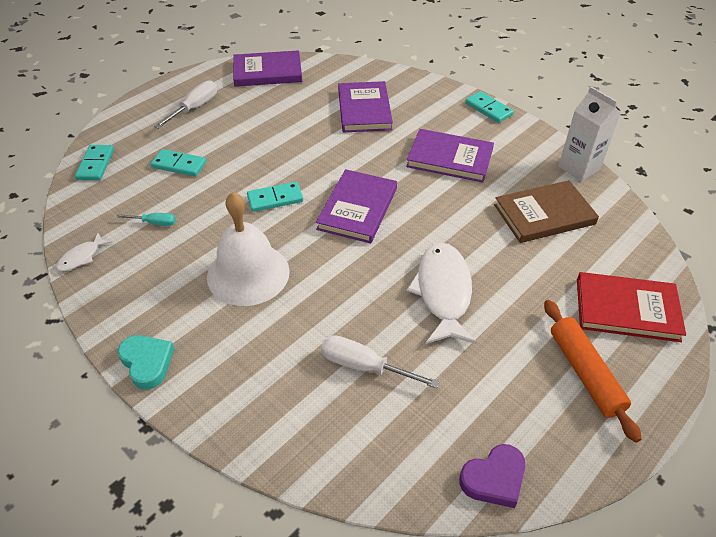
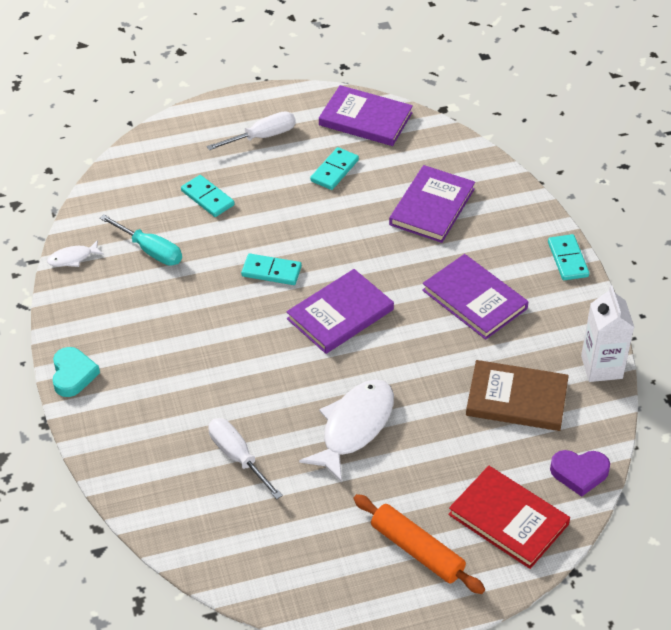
camera: 30 degrees right, 0 degrees up
turquoise domino [75,145,114,181] -> turquoise domino moved to [310,147,359,190]
turquoise screwdriver [116,213,176,226] -> turquoise screwdriver [100,214,182,266], size x1.69
white bell [207,192,290,306] -> none
purple heart [459,444,525,508] -> purple heart moved to [550,450,610,497]
orange rolling pin [544,300,642,443] -> orange rolling pin turned 60 degrees counterclockwise [353,494,485,594]

